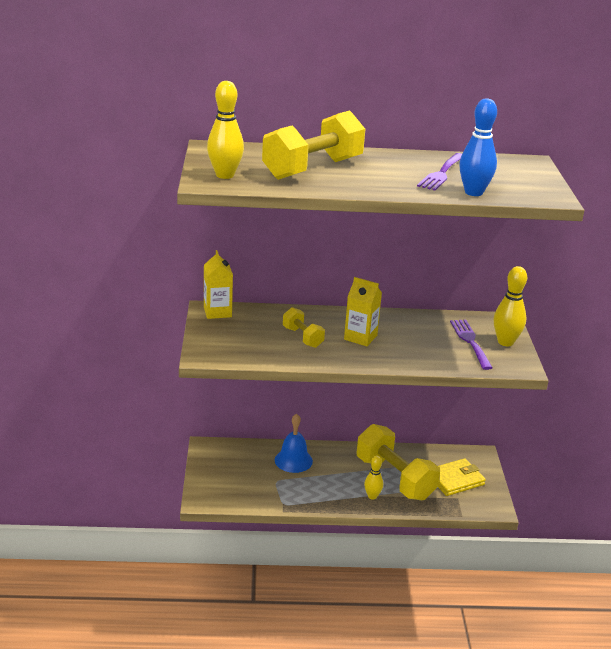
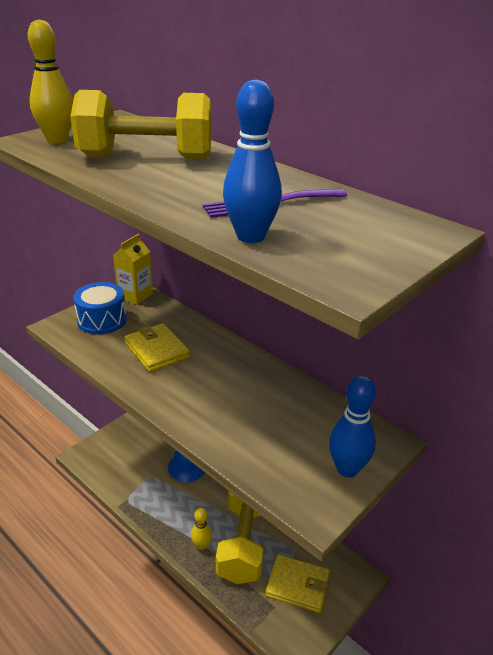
camera: 45 degrees right, 5 degrees up
yellow dumbbell [283,307,325,348] -> yellow wallet [124,323,190,372]
yellow carton [344,277,382,346] -> none
purple fork [450,320,493,370] -> none
yellow bowling pin [494,266,527,346] -> blue bowling pin [329,375,376,478]
none -> blue drum [73,282,127,335]

